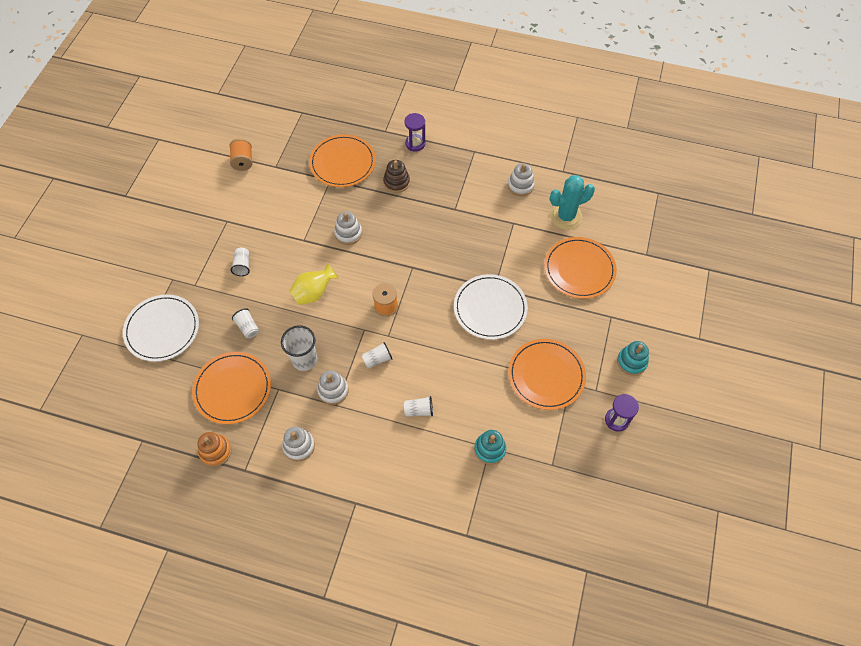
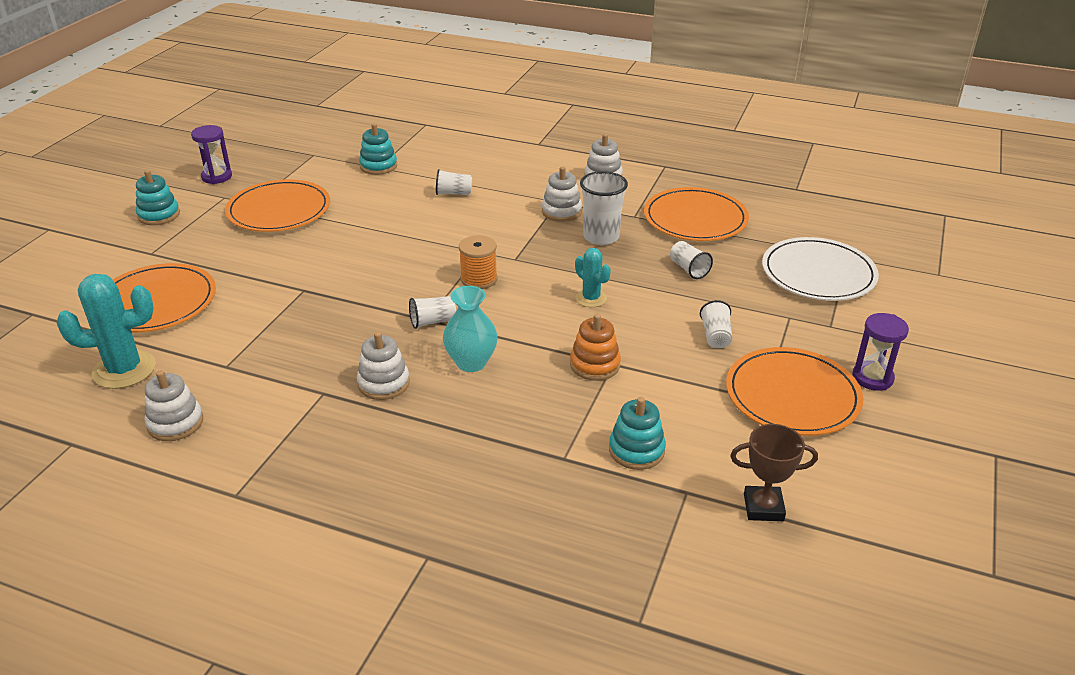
camera: 175 degrees left, 25 degrees down
orange stacking toy [197,432,232,467] -> orange stacking toy moved to [570,314,621,381]
orange spool [229,138,252,171] -> brown trophy [730,424,818,521]
yellow vase [289,263,338,305] -> turquoise cactus [575,248,611,307]
orange plate [309,134,376,187] -> orange plate moved to [726,347,863,436]
white stacking toy [334,211,362,245] -> white stacking toy moved to [357,332,410,400]
white cup [362,342,392,368] -> white cup moved to [409,296,456,329]
brown stacking toy [383,160,410,193] -> none
purple hourglass [404,113,425,152] -> purple hourglass moved to [852,313,909,391]
white plate [454,274,528,340] -> none
none -> turquoise vase [443,286,498,372]
none -> turquoise stacking toy [609,397,666,470]

